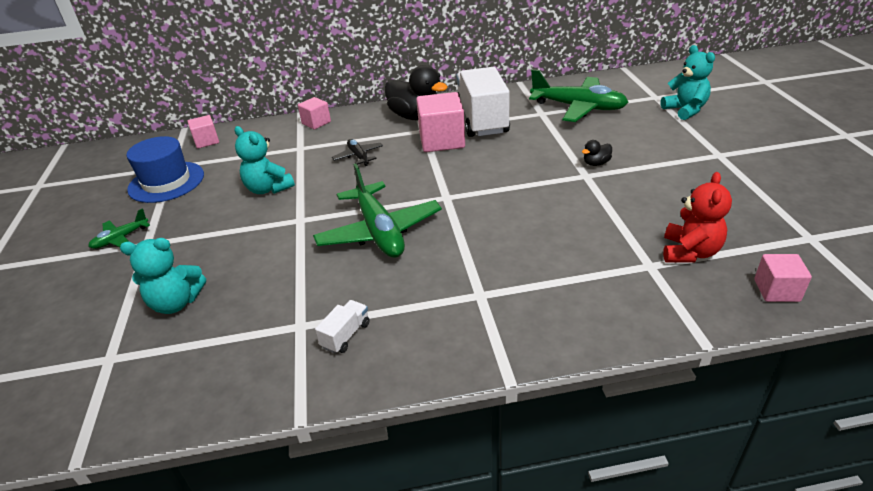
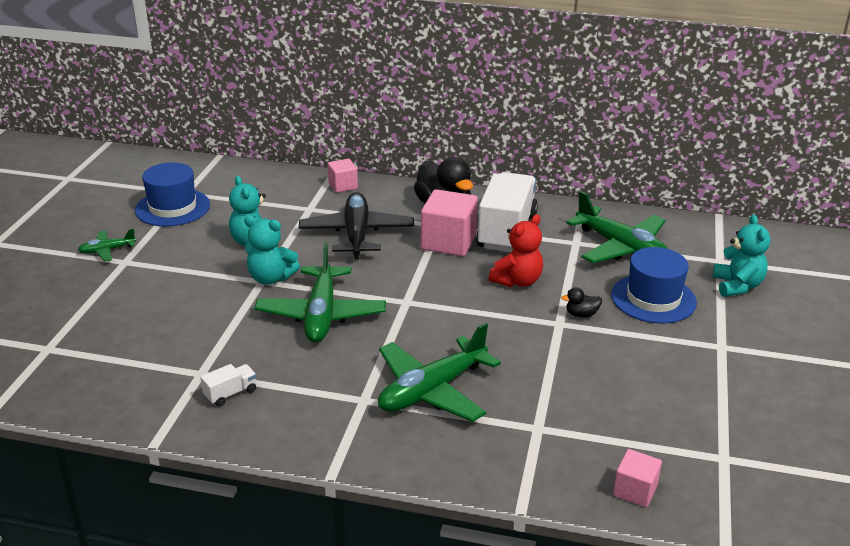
camera: 20 degrees right, 5 degrees down
turquoise teddy bear [120,238,206,314] -> turquoise teddy bear moved to [244,216,300,285]
pink cube [188,115,219,148] -> none
black plane [332,139,383,166] -> black plane [299,192,414,260], size x2.05
red teddy bear [663,172,732,262] -> red teddy bear moved to [489,214,543,287]
none -> green plane [378,323,501,422]
none -> blue hat [611,247,697,323]

